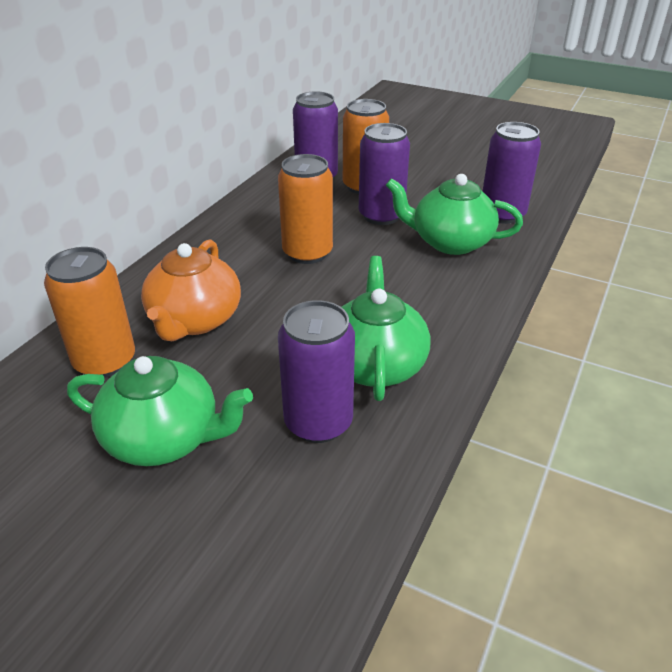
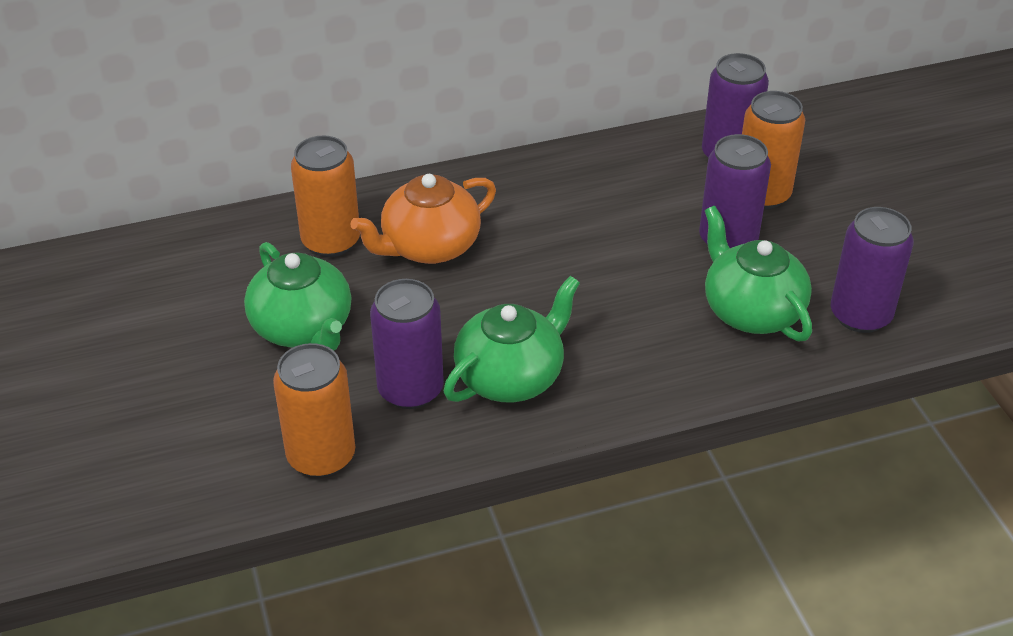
camera: 45 degrees right, 5 degrees up
orange can [278,154,333,264] -> orange can moved to [273,343,355,478]

